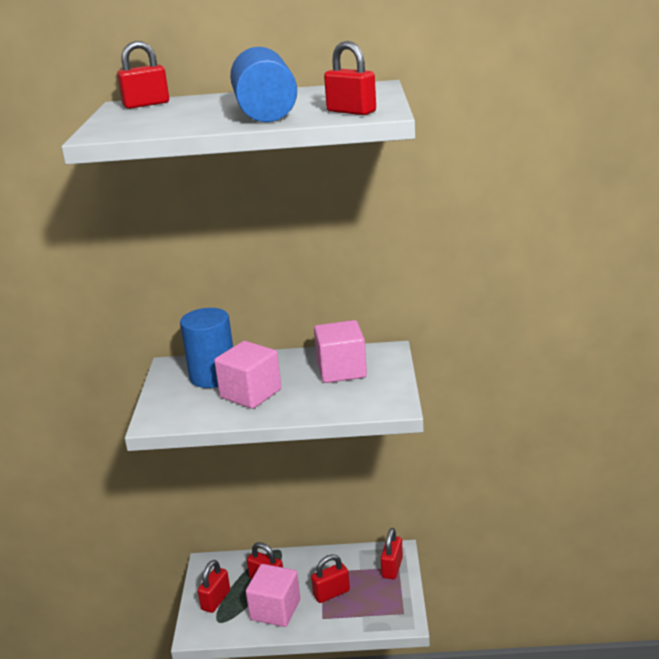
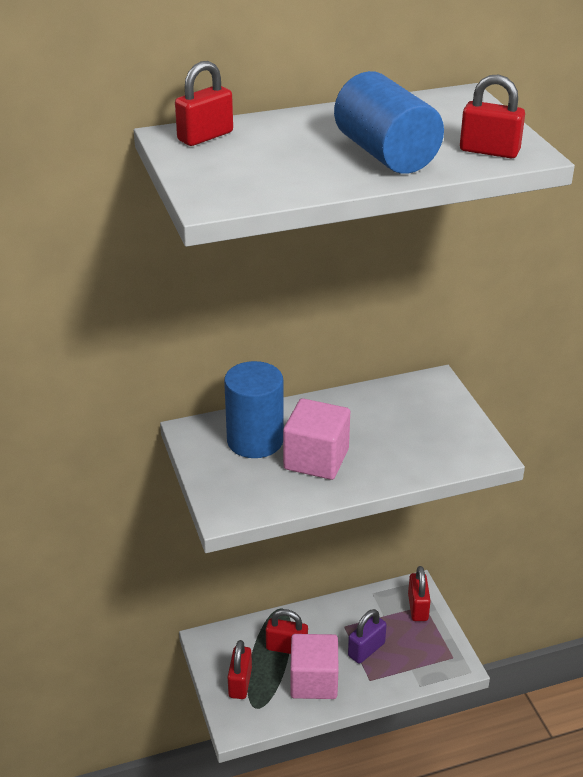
camera: 20 degrees left, 10 degrees up
red padlock [311,554,350,603] -> purple padlock [348,609,387,664]
pink cube [314,320,367,383] -> none

